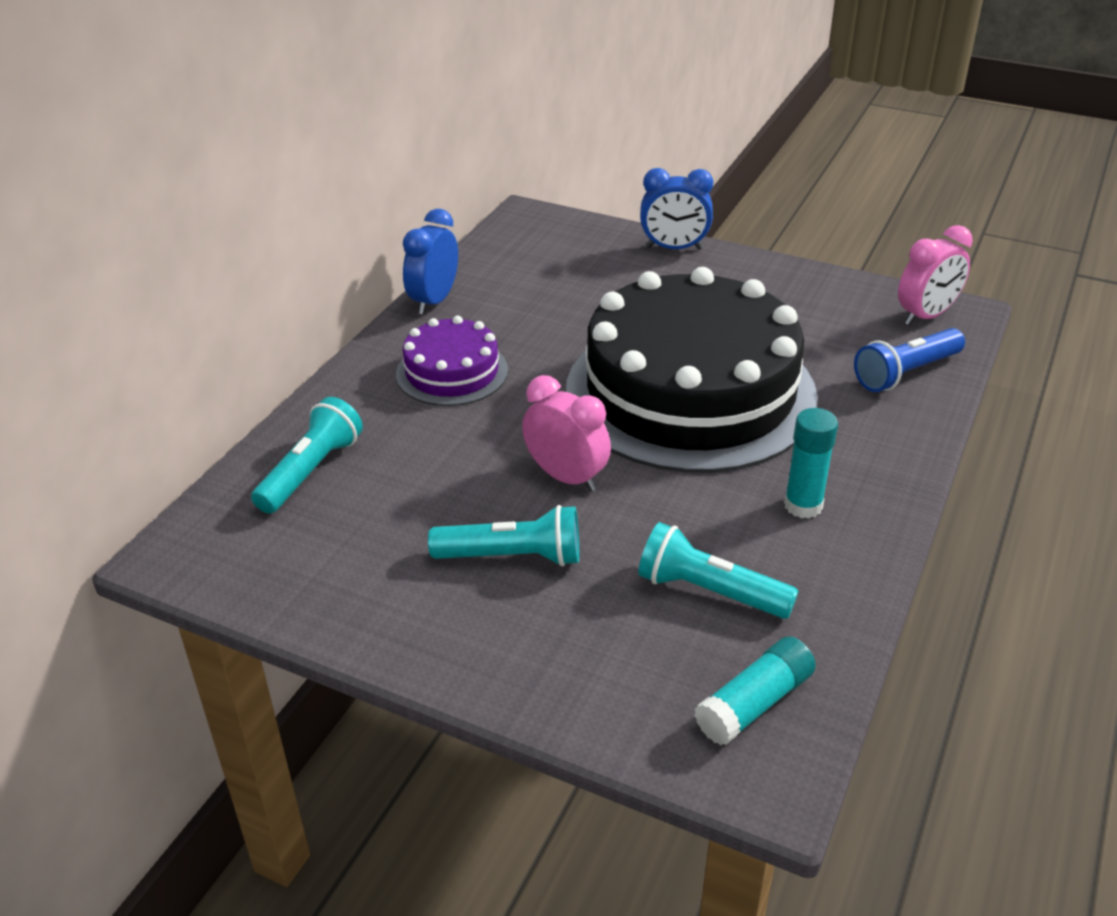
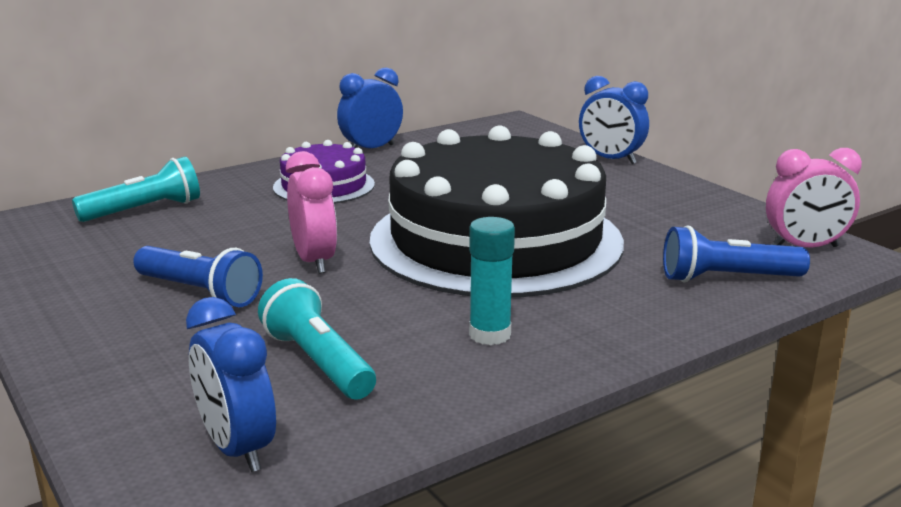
camera: 30 degrees right, 15 degrees down
turquoise flashlight [428,505,579,566] -> blue flashlight [133,246,263,307]
turquoise glue stick [694,636,816,745] -> blue clock [186,297,276,472]

